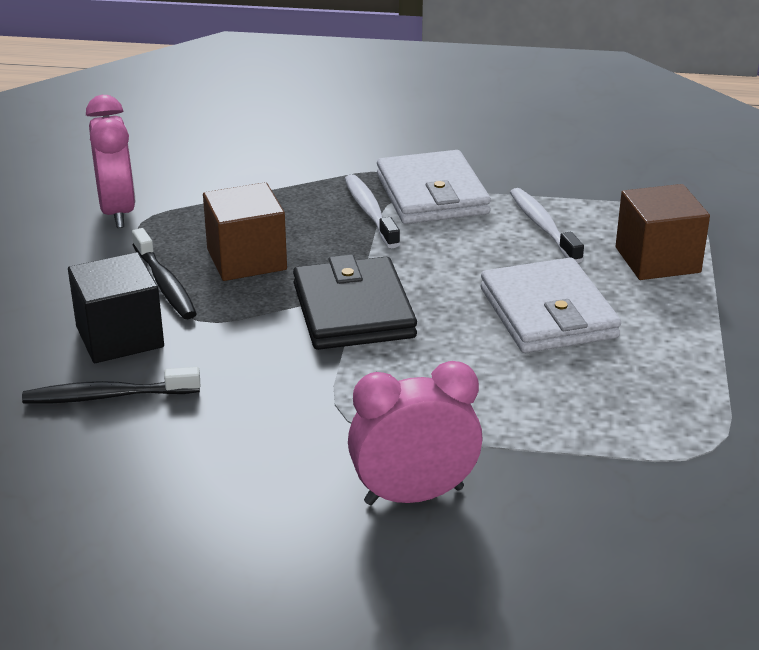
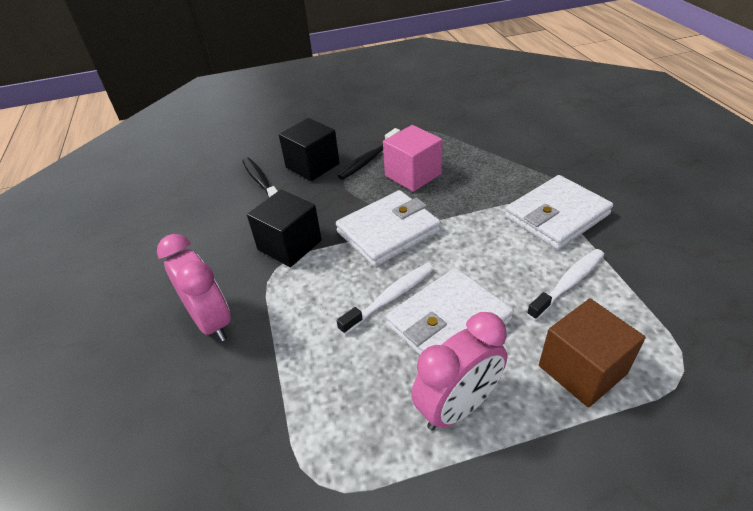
camera: 70 degrees right, 10 degrees up
pink clock [86,95,135,228] -> pink clock moved to [411,312,507,431]
brown cube [203,182,287,281] -> pink cube [383,125,443,192]
black wallet [293,254,417,350] -> white wallet [336,190,441,267]
white toothbrush [345,174,400,248] -> white toothbrush moved to [337,263,434,335]
none -> black cube [247,190,322,267]

